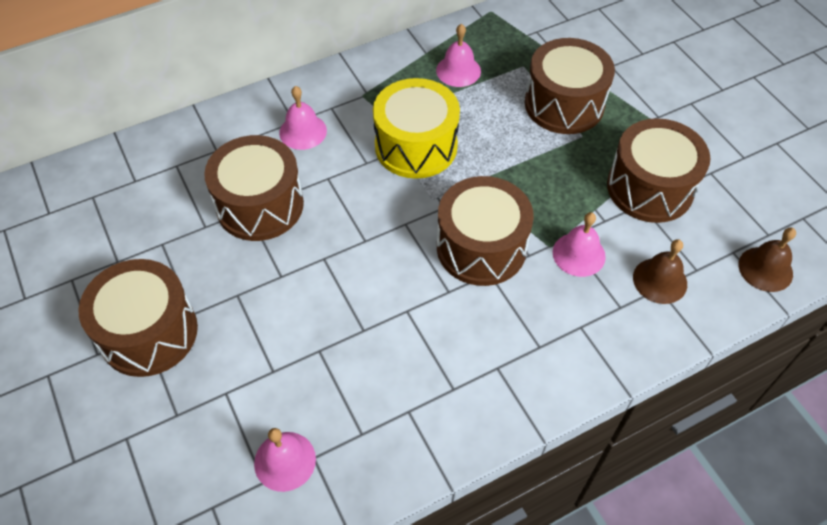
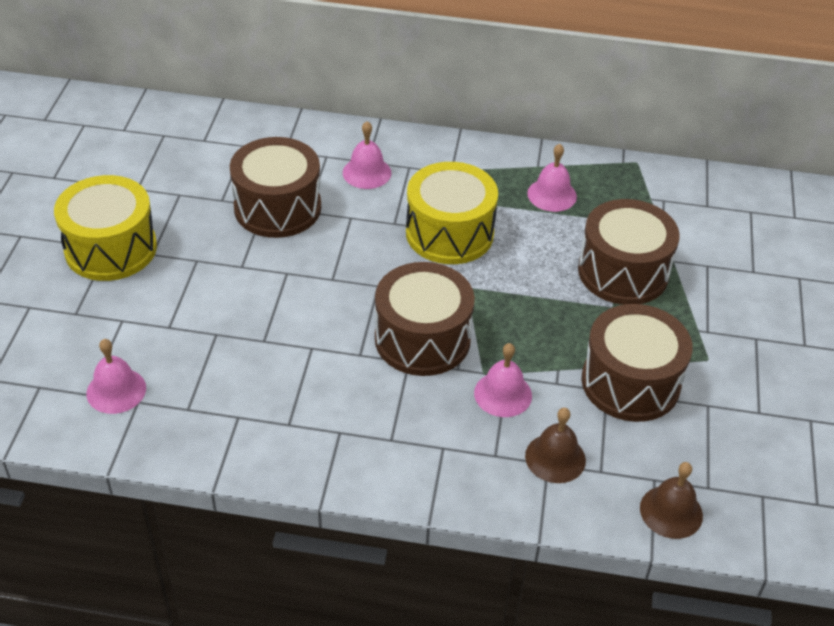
camera: 35 degrees right, 10 degrees down
brown drum [78,259,198,377] -> yellow drum [54,175,157,281]

